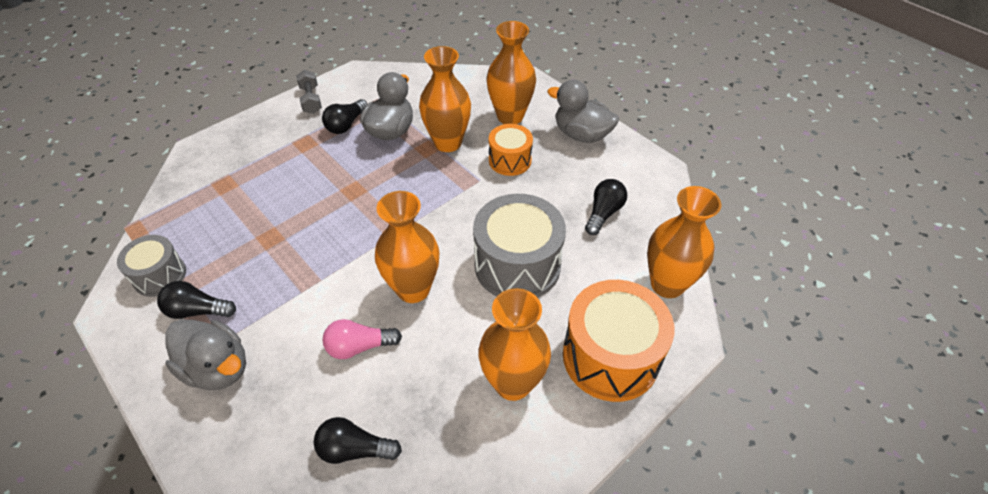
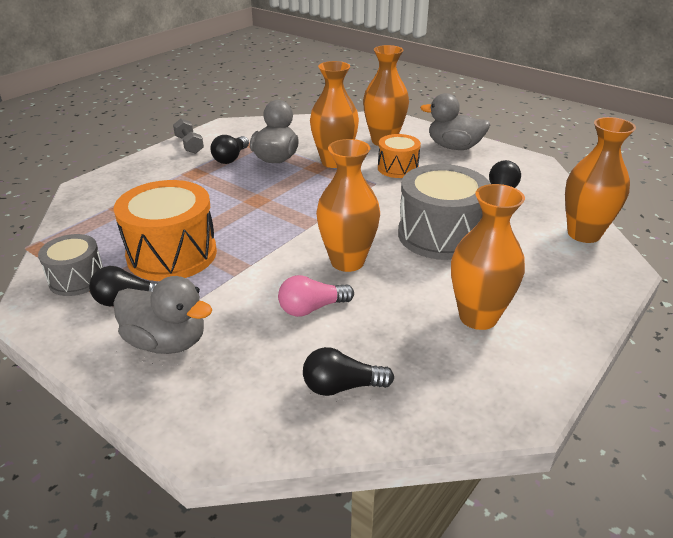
camera: 10 degrees left, 15 degrees down
orange drum [563,280,674,402] -> orange drum moved to [114,180,217,281]

